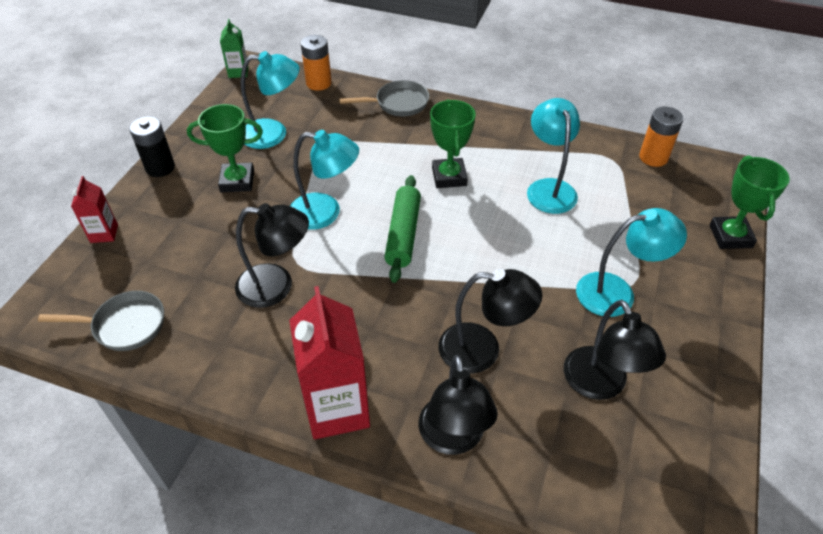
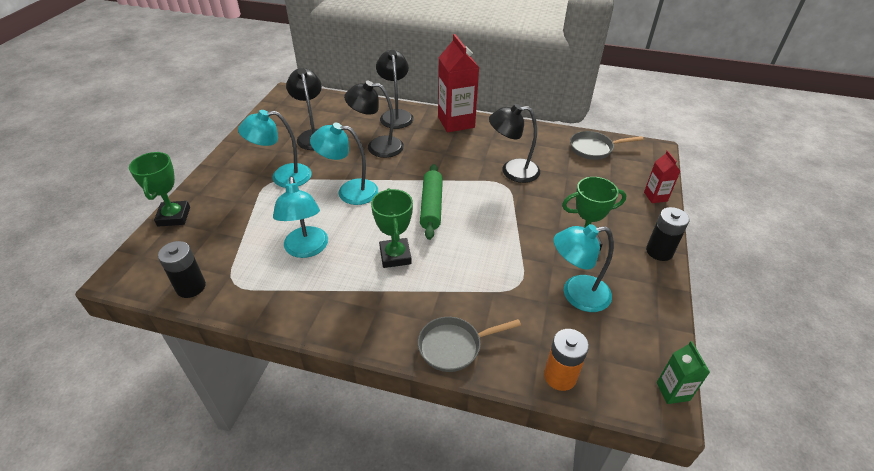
camera: 175 degrees right, 5 degrees down
turquoise lamp [290,130,359,230] -> turquoise lamp moved to [310,123,378,205]
orange battery [639,107,684,167] -> black battery [158,241,206,298]

